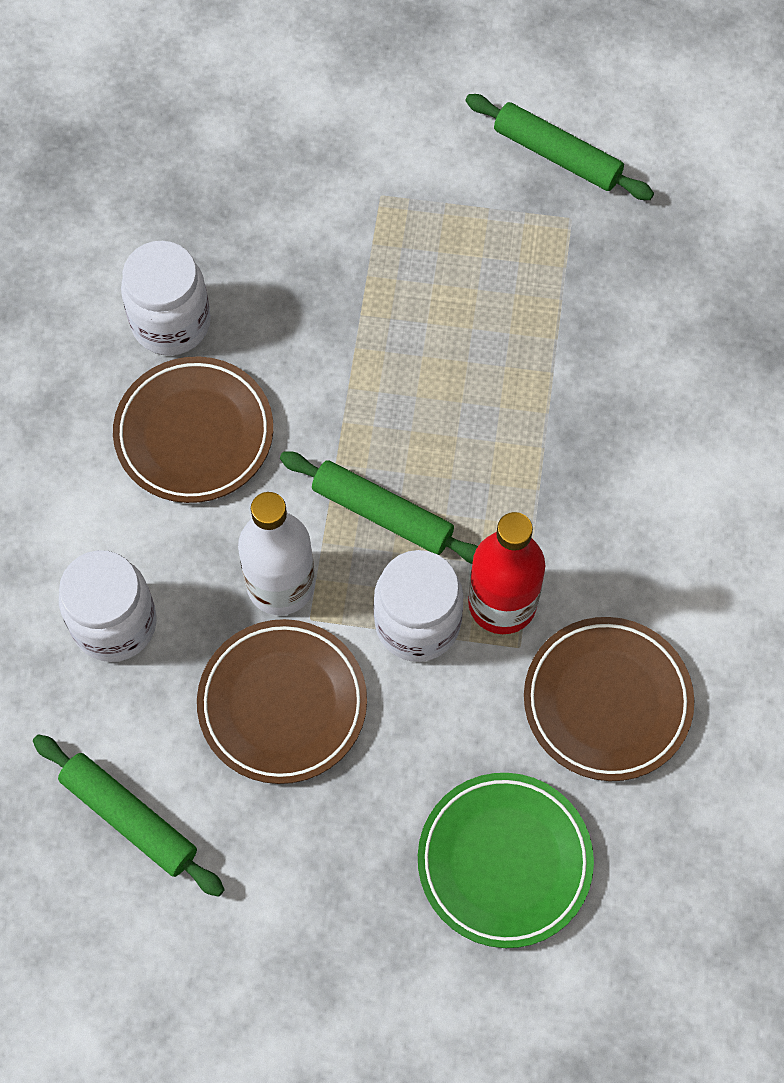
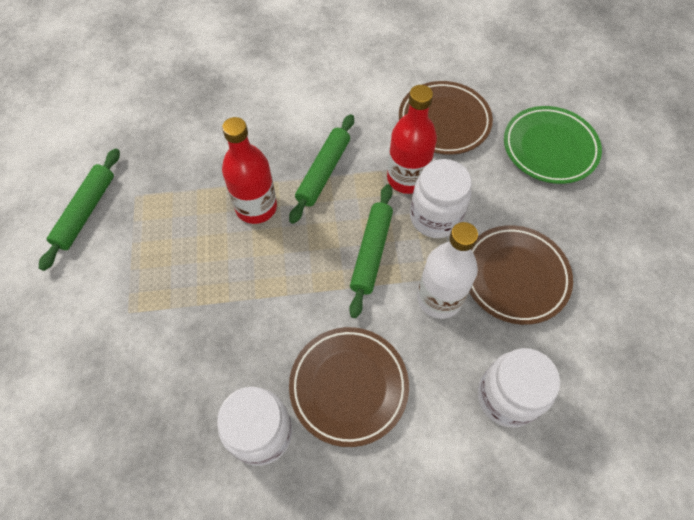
camera: 105 degrees left, 5 degrees down
green rolling pin [33,734,225,897] -> green rolling pin moved to [289,114,354,224]
none -> red bottle [222,117,277,224]

